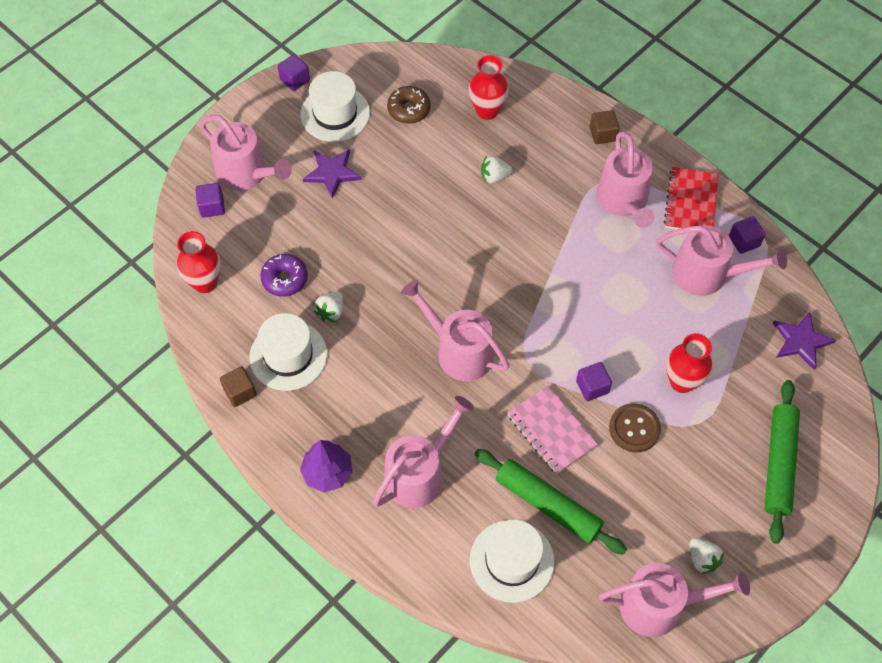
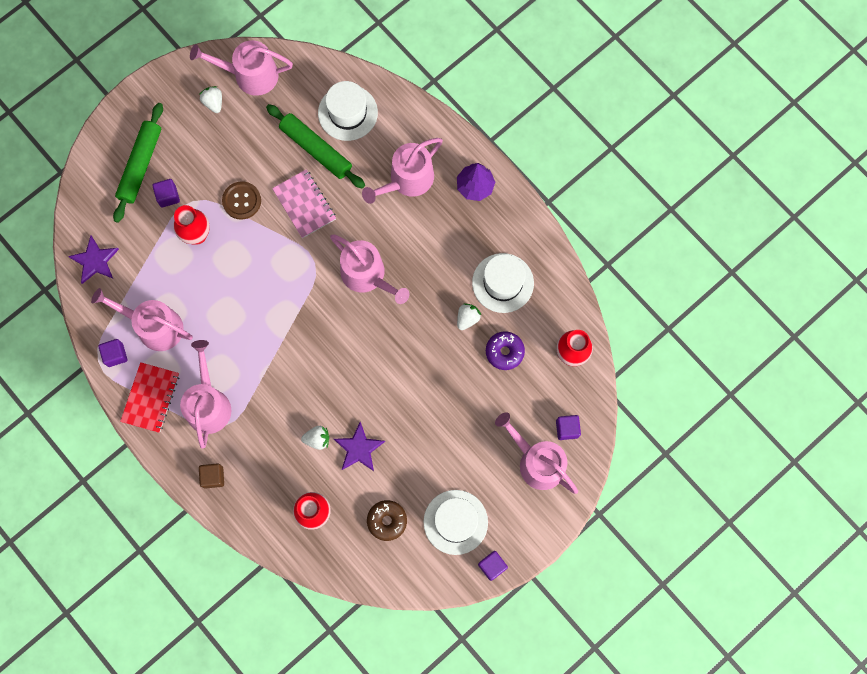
camera: 175 degrees left, 15 degrees up
brown cube [220,366,257,407] -> none
purple star [303,149,362,199] -> purple star moved to [334,422,385,471]
purple cube [576,362,612,401] -> purple cube moved to [152,179,180,208]

